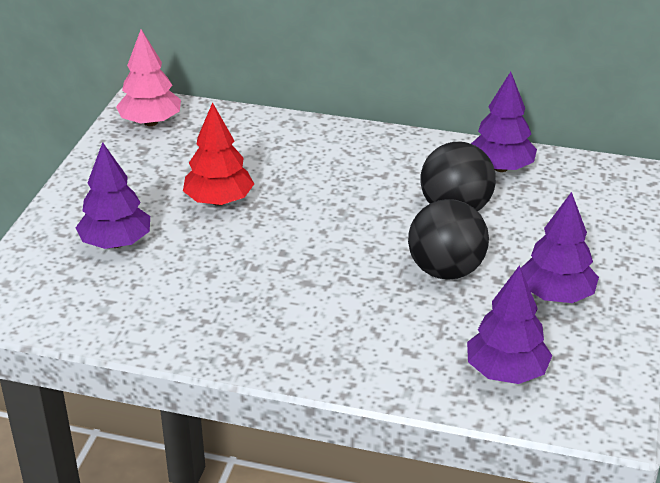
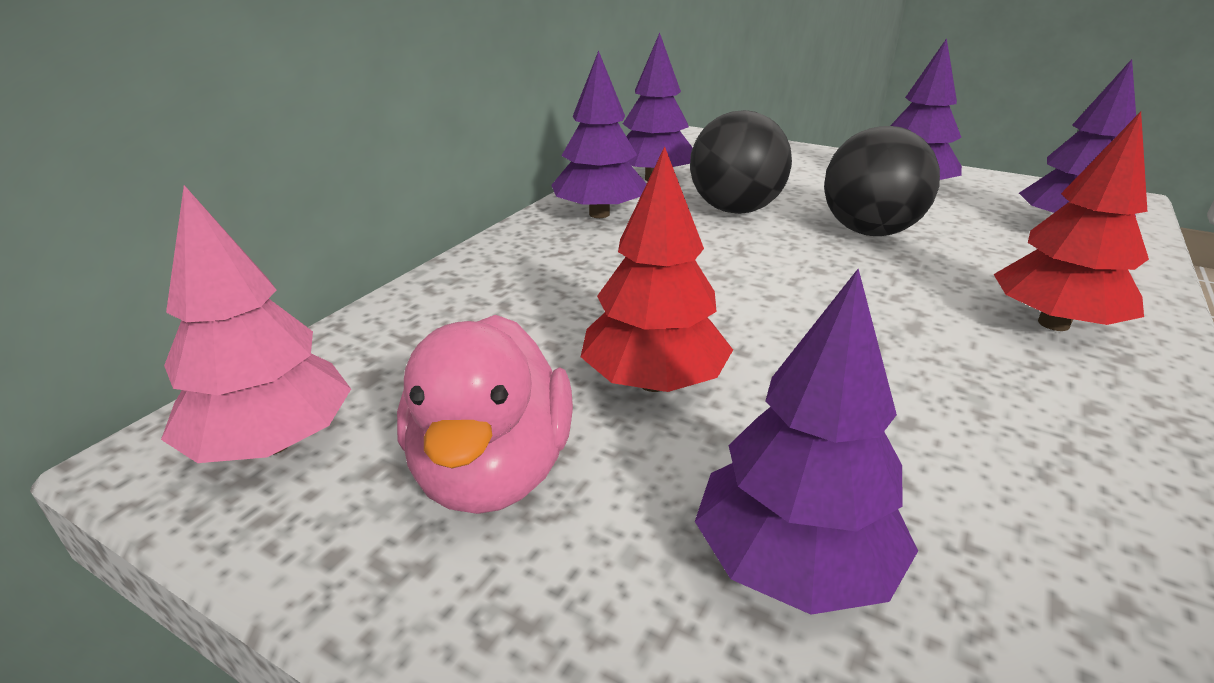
camera: 75 degrees left, 5 degrees down
none -> pink duck [397,315,573,514]
none -> purple tree [551,51,646,218]
none -> red tree [994,112,1149,331]

